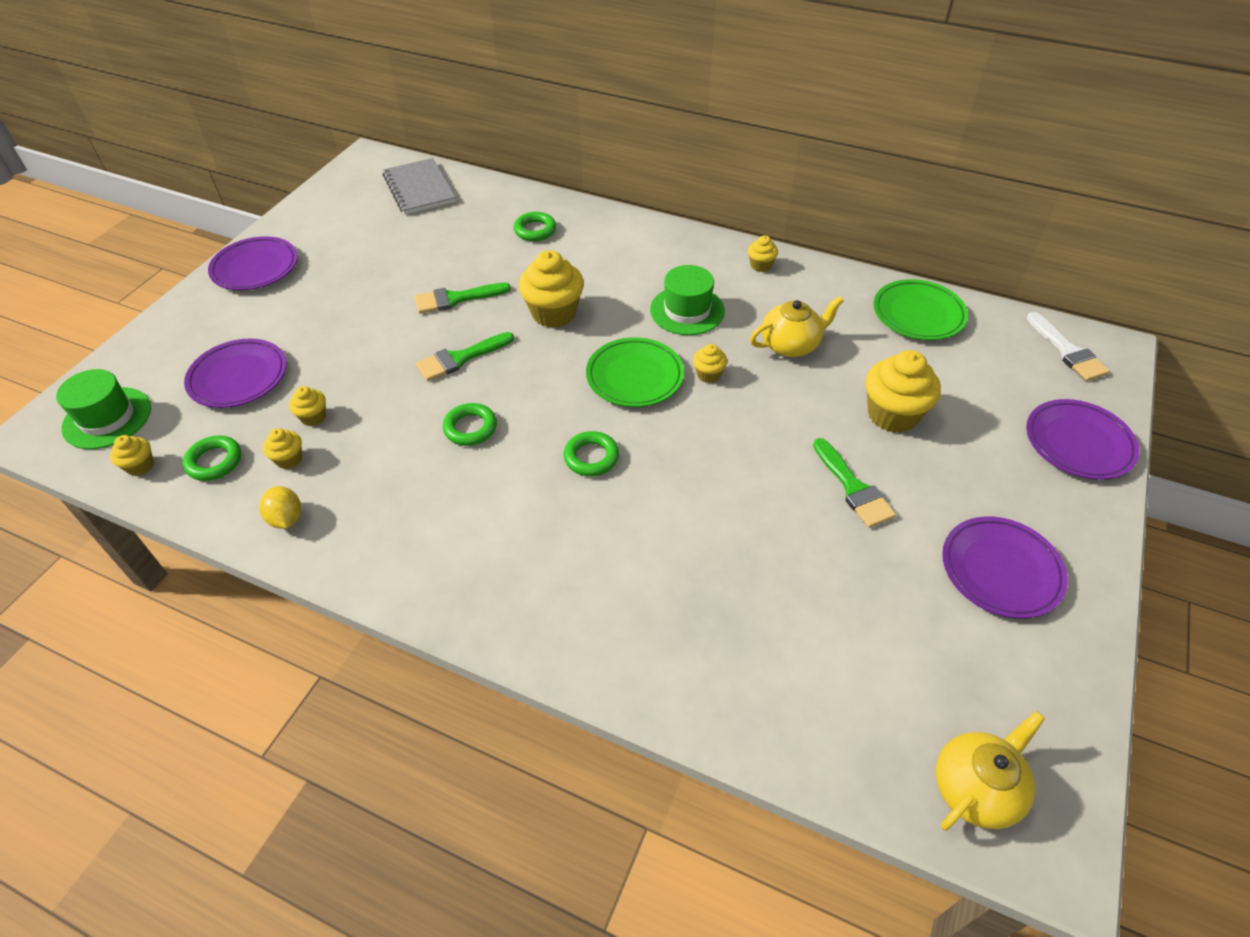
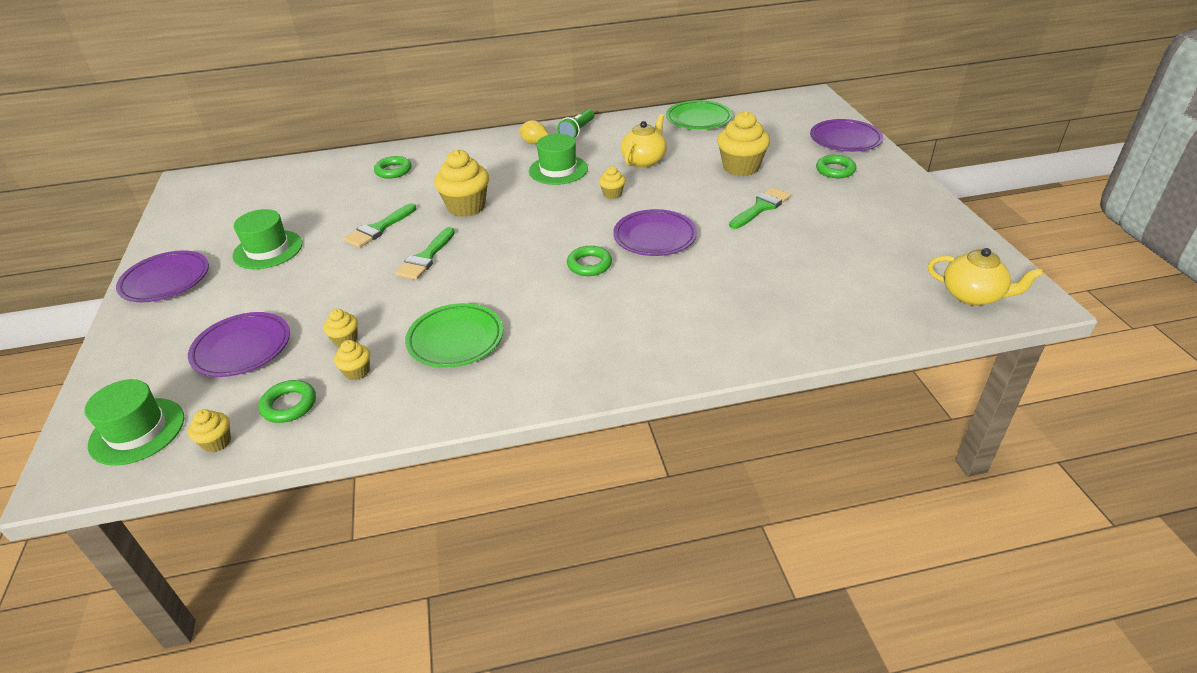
camera: 35 degrees left, 10 degrees down
yellow lemon [259,486,301,529] -> yellow lemon moved to [519,120,548,144]
grey notebook [383,158,456,215] -> none
green ring [443,403,497,446] -> green ring moved to [816,155,856,178]
green plate [586,337,684,407] -> green plate moved to [405,303,503,368]
yellow cupcake [748,235,778,272] -> green flashlight [558,109,595,139]
green brush [813,438,896,528] -> green brush turned 75 degrees counterclockwise [729,187,791,229]
yellow teapot [936,711,1045,831] -> yellow teapot turned 105 degrees clockwise [928,248,1043,306]
purple plate [942,516,1068,619] -> purple plate moved to [613,209,697,256]
white brush [1026,312,1110,381] -> none
none -> green hat [232,209,302,269]

